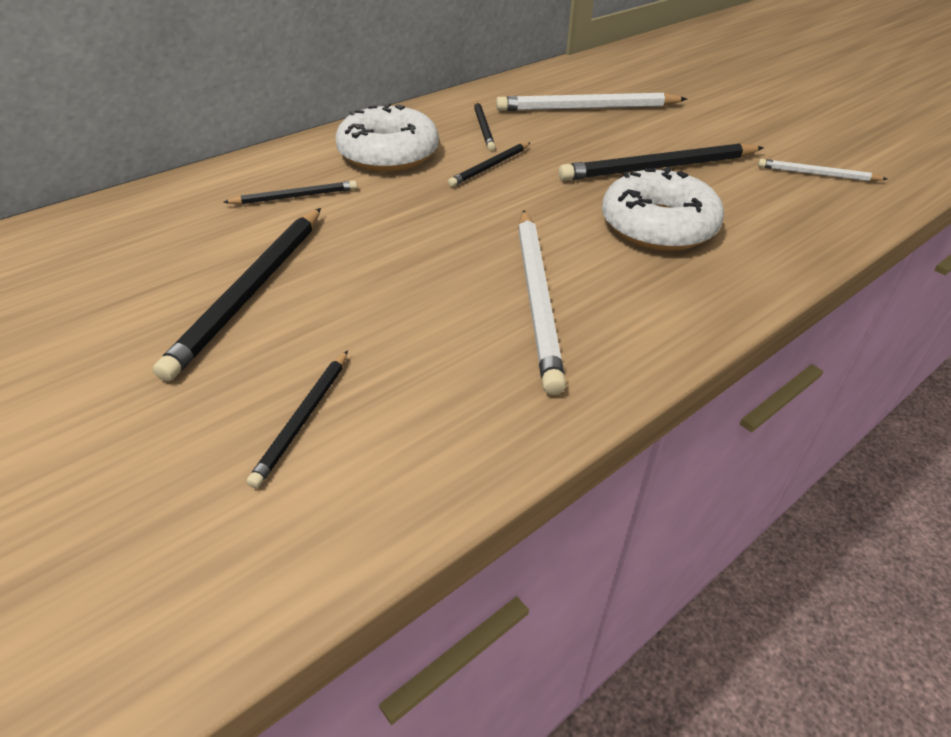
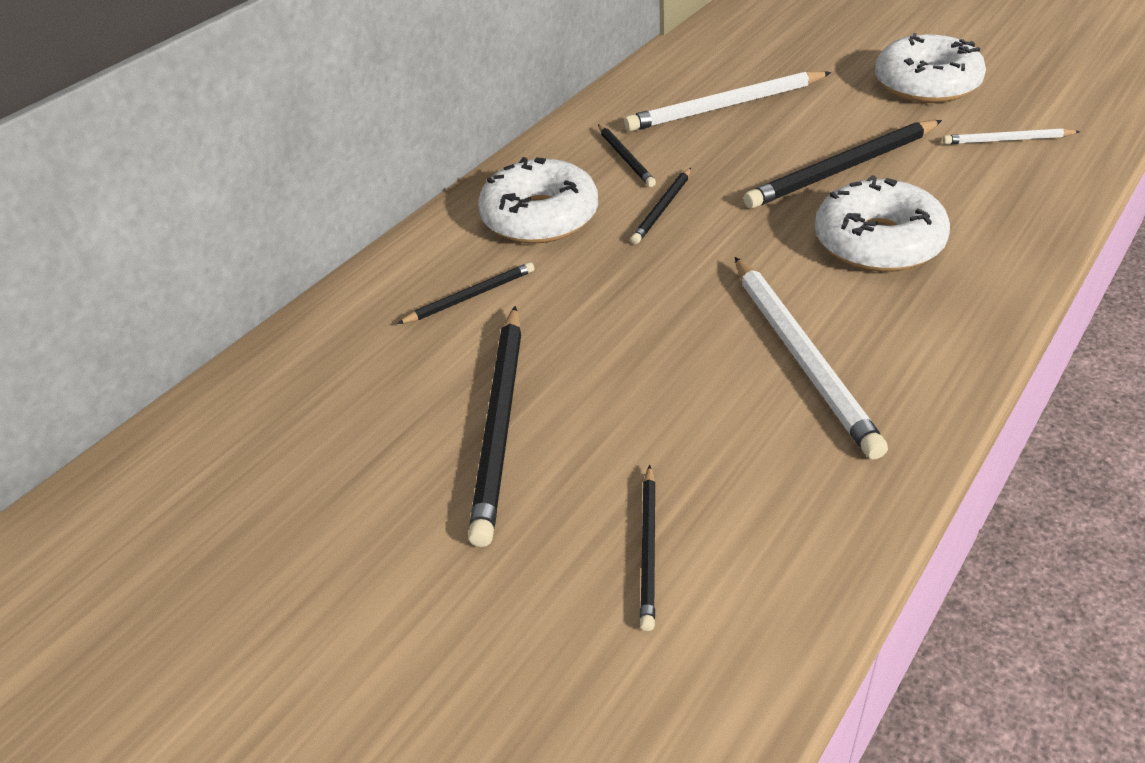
camera: 10 degrees left, 0 degrees up
none -> white donut [875,33,986,103]

